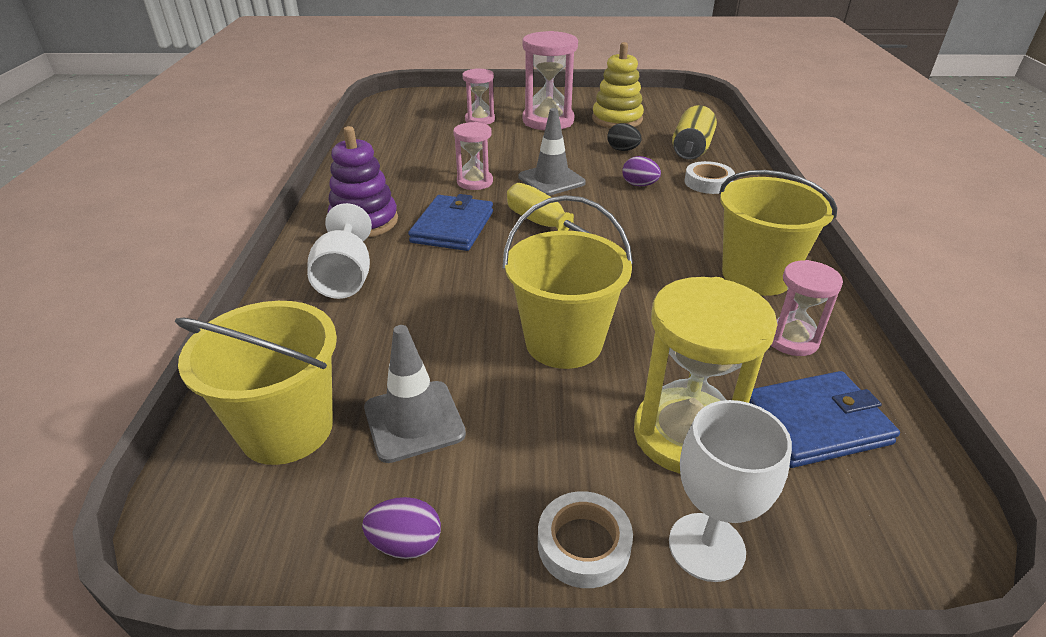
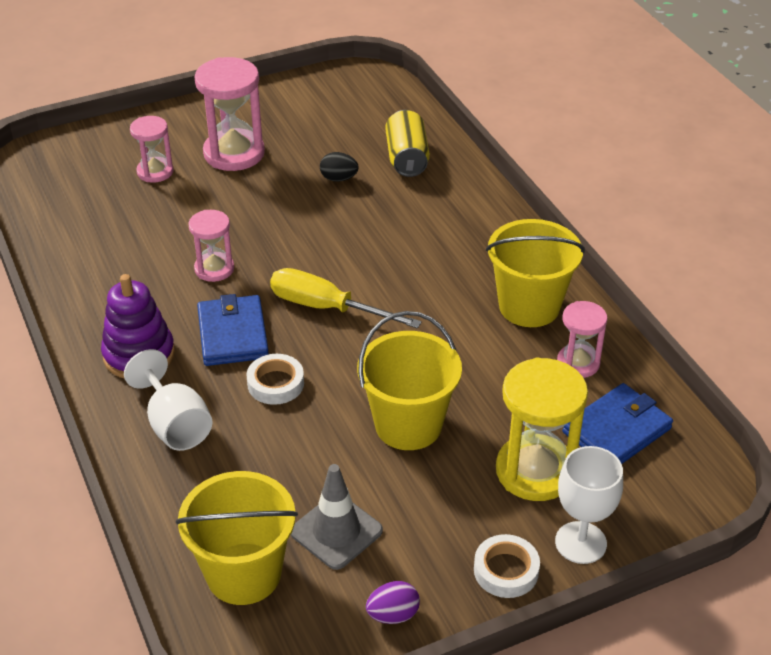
camera: 25 degrees left, 5 degrees up
grey traffic cone [519,108,586,196] -> none
yellow stacking toy [592,42,644,128] -> none
purple egg [622,156,661,186] -> none
white tape [684,161,735,194] -> white tape moved to [247,354,304,405]

